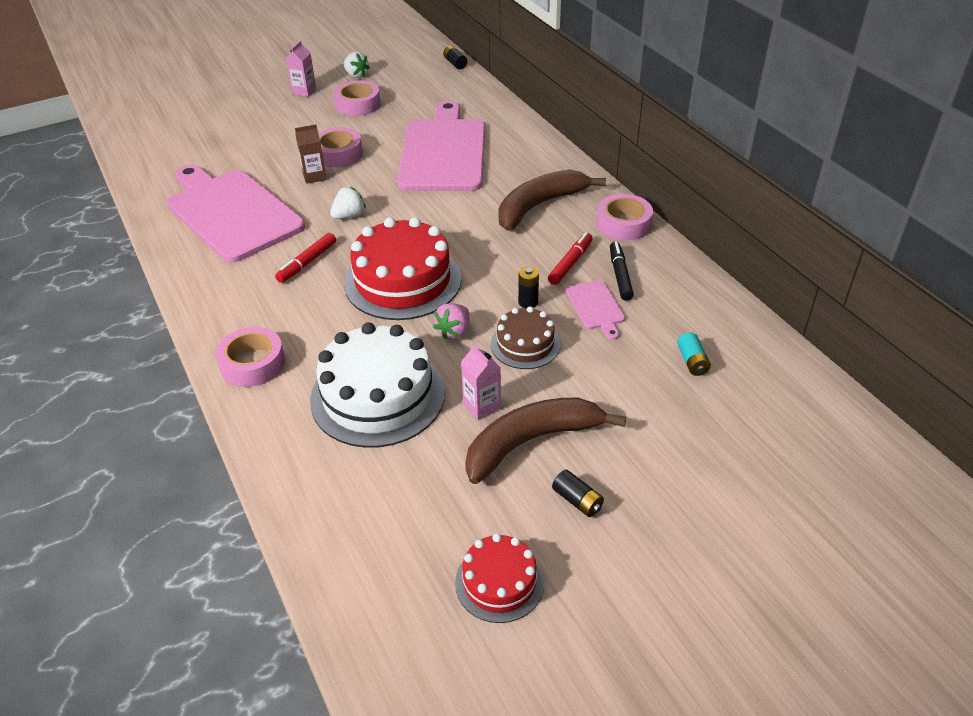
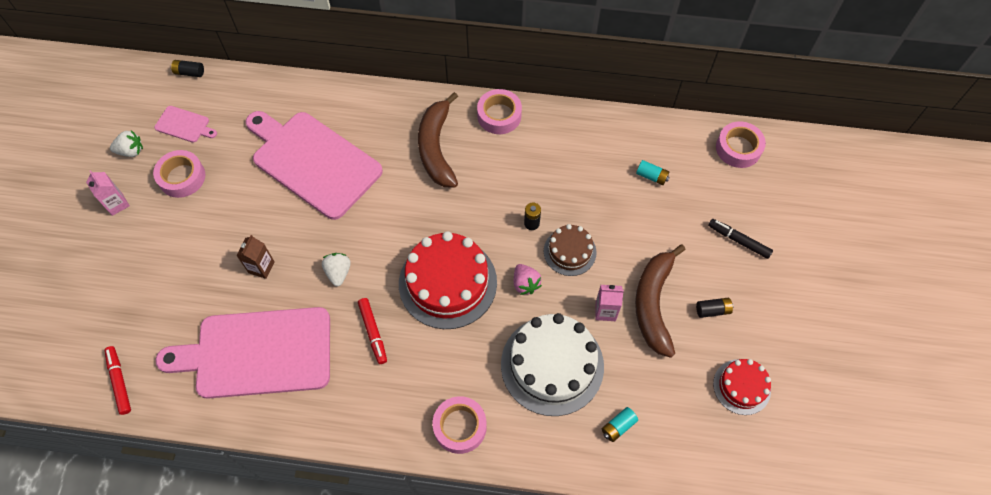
camera: 55 degrees left, 20 degrees up
pink tape [318,127,363,167] -> pink tape moved to [716,121,766,168]
red marker [548,233,593,285] -> red marker moved to [104,346,131,415]
pink cutting board [566,280,625,340] -> pink cutting board moved to [154,106,217,143]
black marker [610,242,634,301] -> black marker moved to [708,219,773,259]
none -> turquoise battery [602,407,638,442]

